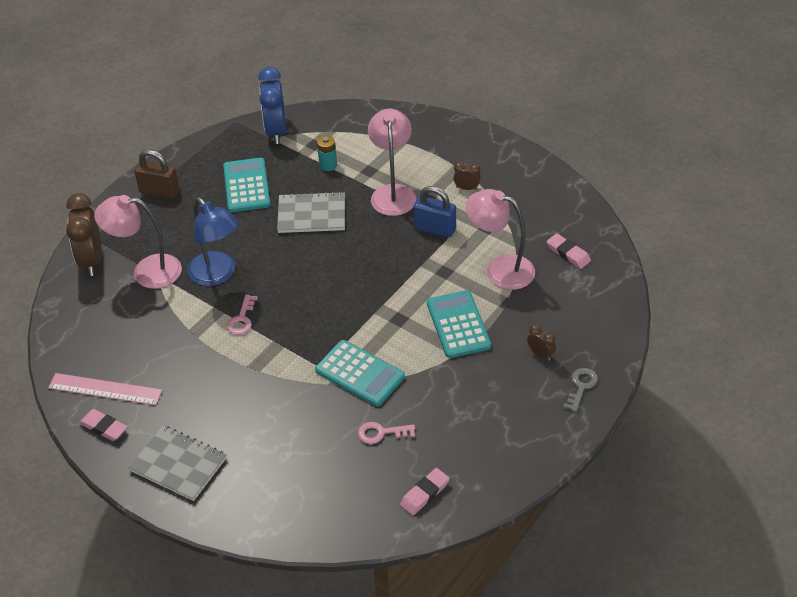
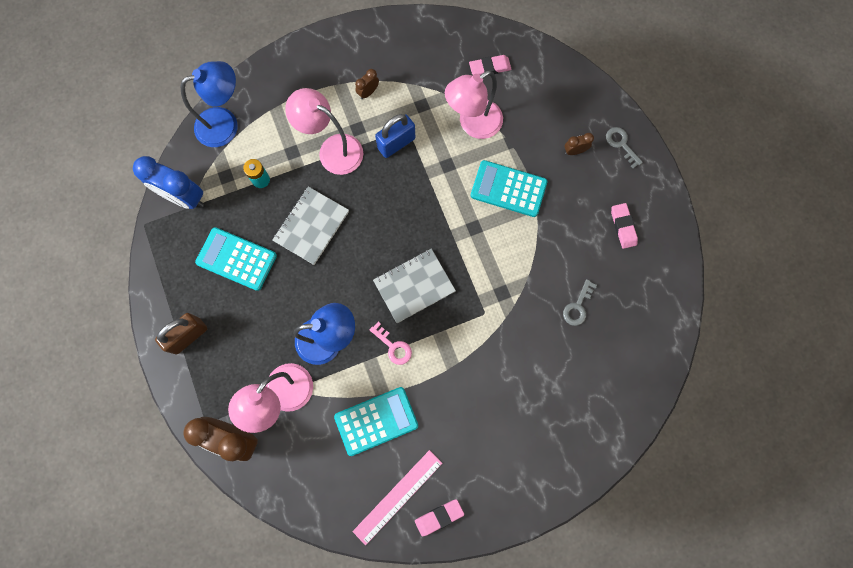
camera: 60 degrees left, 30 degrees up
grey notebook [128,425,227,501] -> grey notebook moved to [373,249,456,323]
turquoise calculator [315,340,405,406] -> turquoise calculator moved to [334,387,418,456]
pink key [358,422,415,444] -> grey key [563,279,597,326]
pink eraser [400,468,450,515] -> pink eraser moved to [611,203,638,249]
none -> blue lamp [181,61,238,147]

